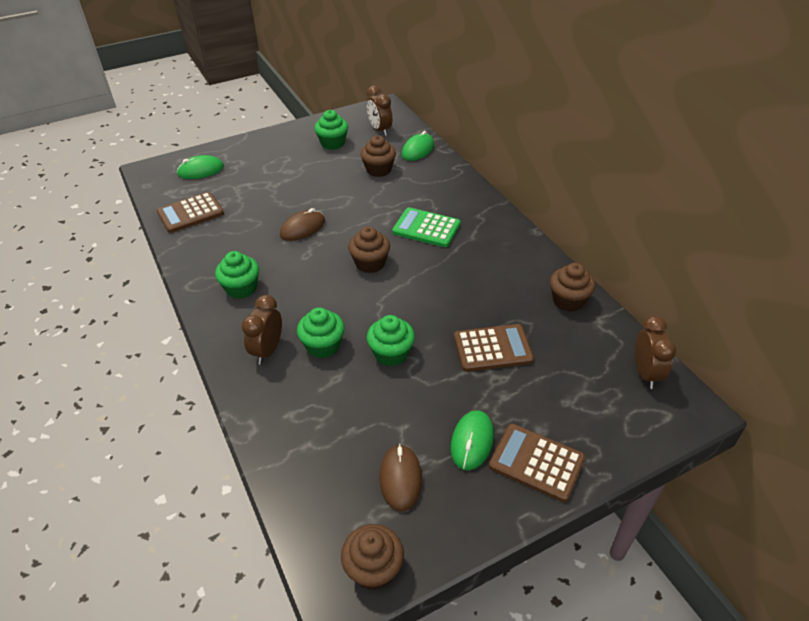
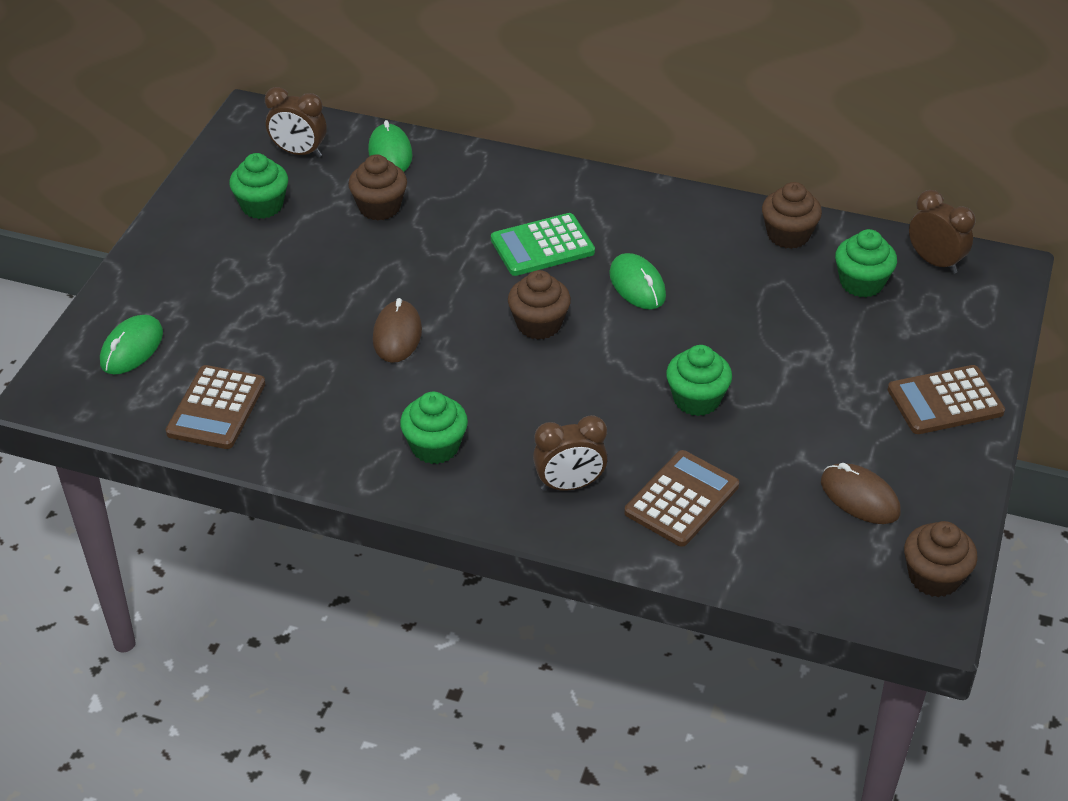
camera: 45 degrees left, 0 degrees up
brown clock [242,295,282,365] -> brown clock turned 75 degrees counterclockwise [533,415,608,491]
green cupcake [297,308,345,358] -> green cupcake moved to [835,229,897,297]
green mouse [451,410,494,470] -> green mouse moved to [609,253,666,310]
brown calculator [454,324,534,372] -> brown calculator moved to [624,450,739,547]

